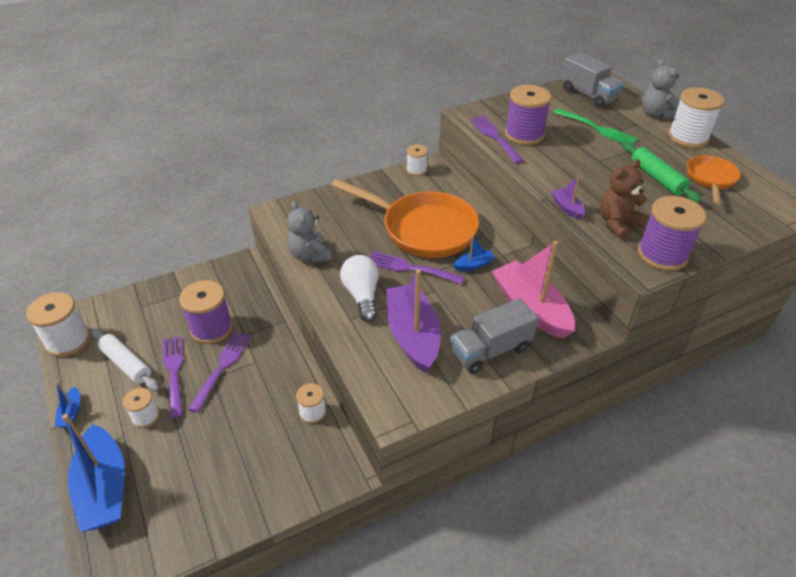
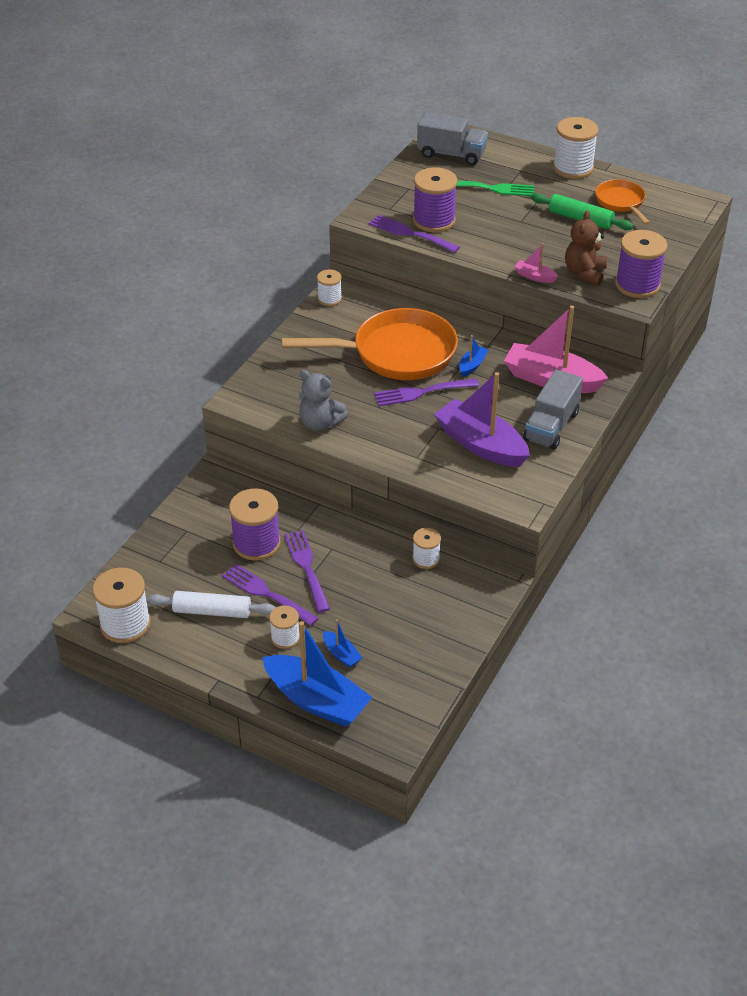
camera: 35 degrees left, 0 degrees up
blue boat [54,382,80,428] -> blue boat moved to [323,619,362,668]
white light bulb [340,255,379,322] -> none
purple boat [551,176,585,220] -> pink boat [514,243,558,283]
grey teddy bear [642,59,680,119] -> none

